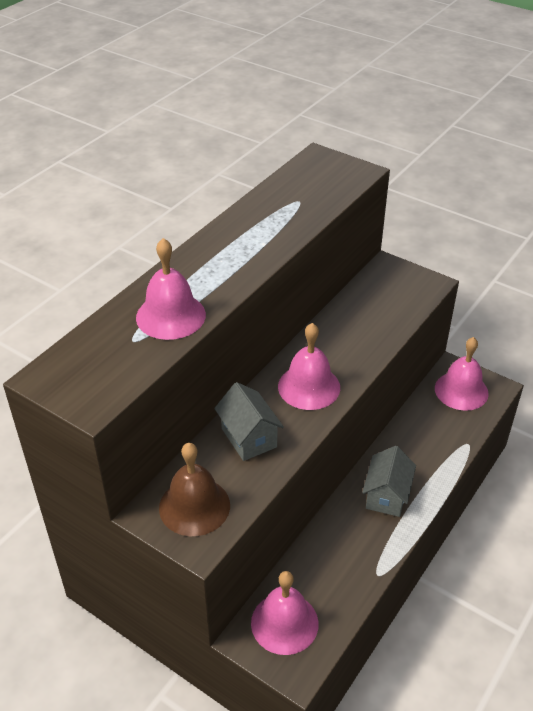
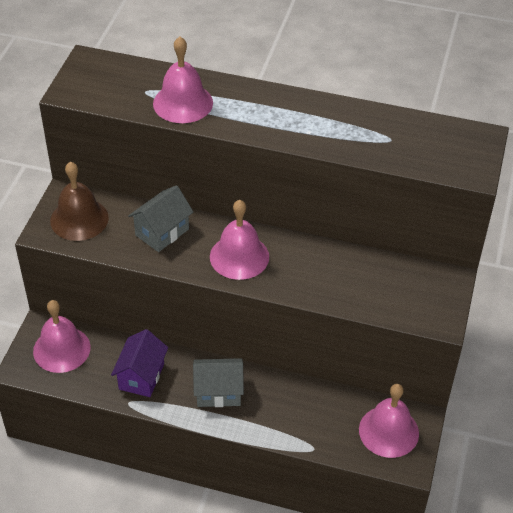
camera: 70 degrees right, 5 degrees up
none -> purple house [111,329,168,397]

